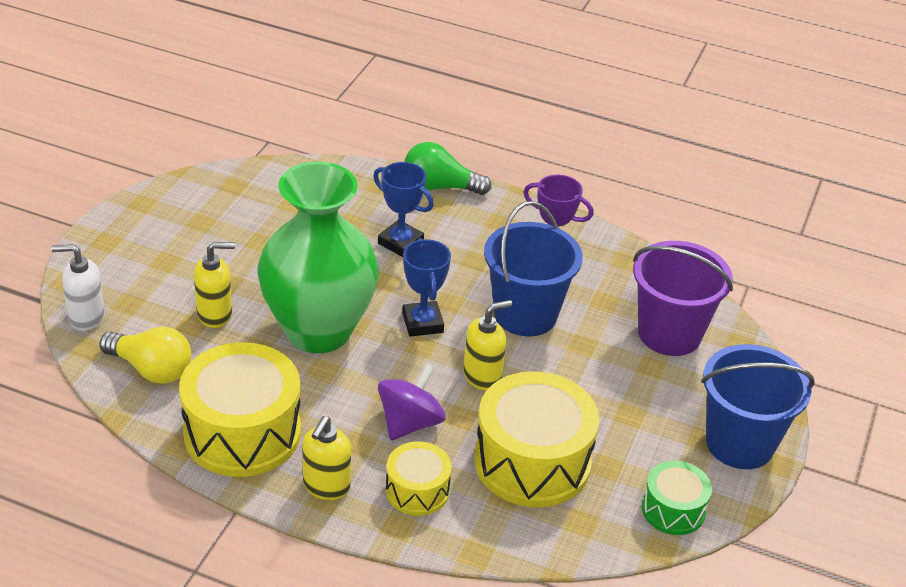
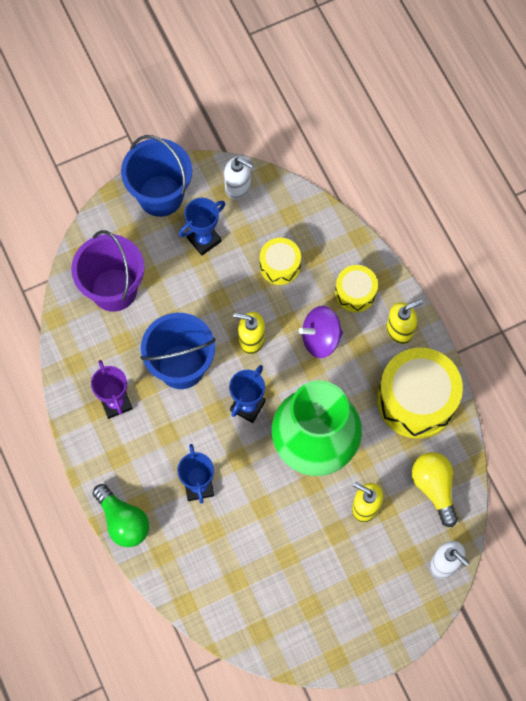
camera: 135 degrees left, 30 degrees up
yellow drum [474,371,599,507] -> yellow drum [260,238,301,285], size x0.53
green drum [642,460,712,535] -> white soap dispenser [224,156,253,199]
none -> blue trophy [179,198,225,255]

